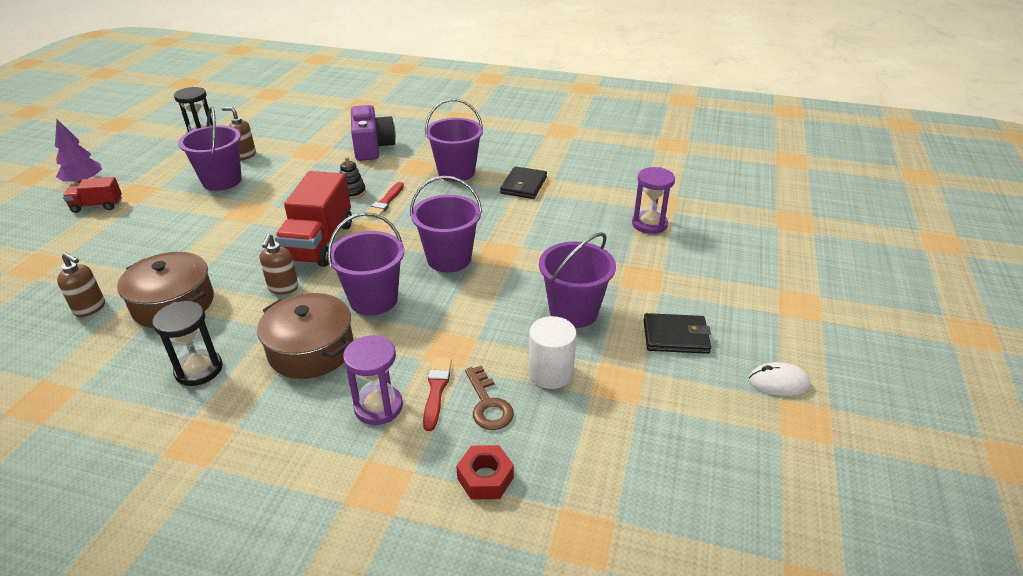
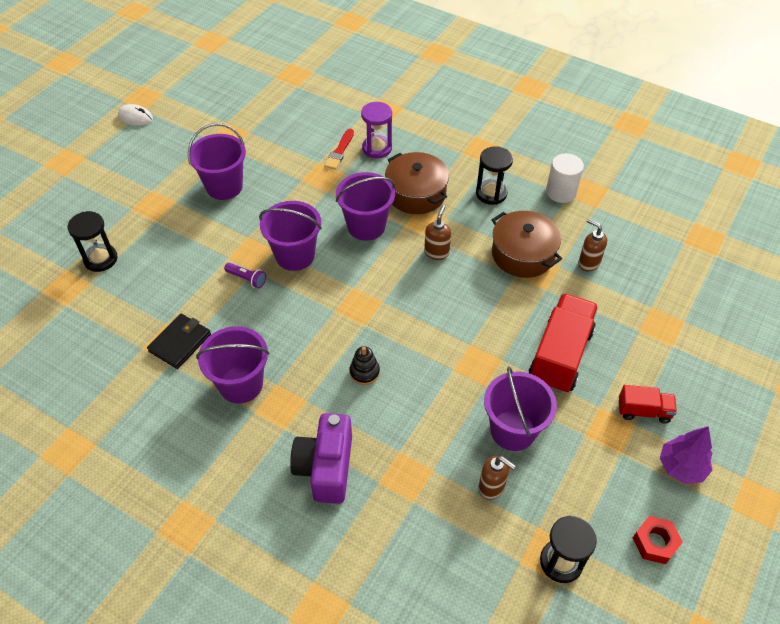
camera: 165 degrees left, 15 degrees up
red truck [275,171,352,267] -> red truck moved to [529,293,598,393]
red brush [366,182,404,219] -> none
red nut [456,445,514,500] -> red nut moved to [633,516,683,564]
brown key [465,366,514,430] -> none
white cylinder [528,316,576,389] -> white cylinder moved to [546,153,584,203]
purple hourglass [632,167,675,234] -> black hourglass [67,211,117,272]
black wallet [643,313,711,354] -> none
none -> purple flashlight [224,263,266,288]

